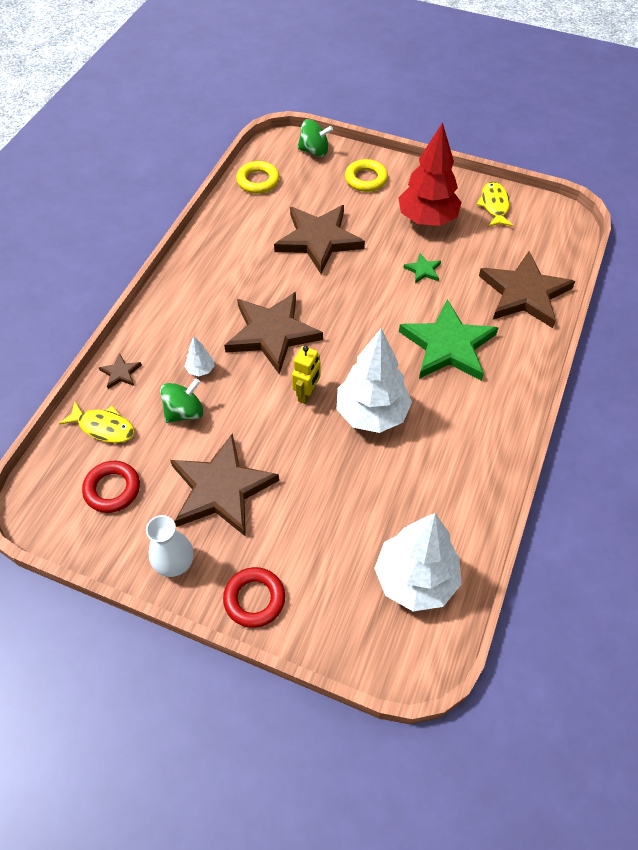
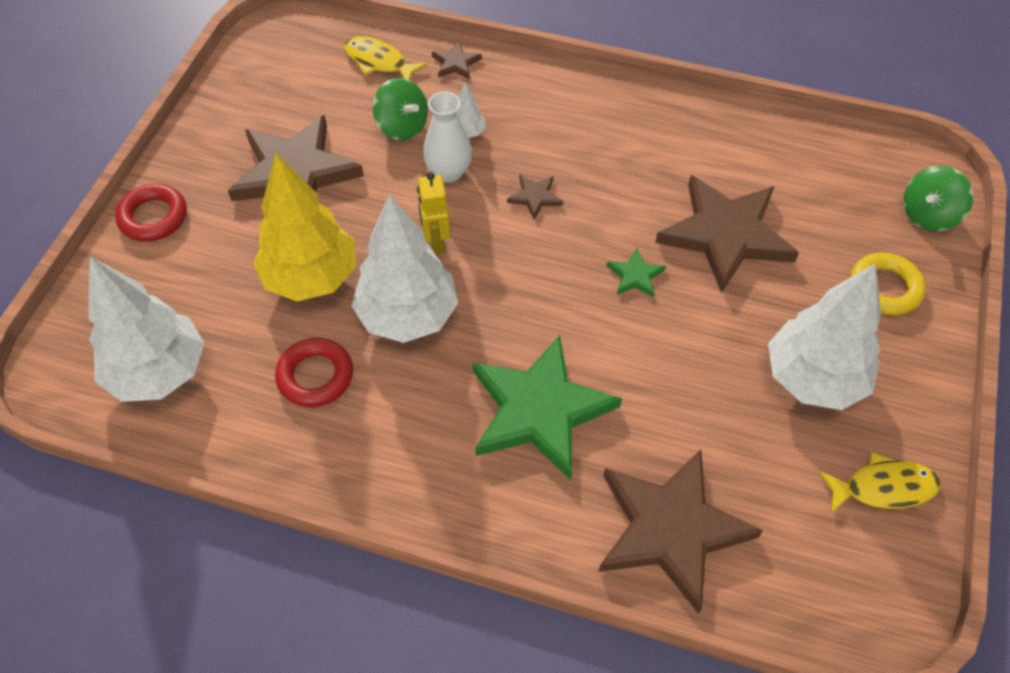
camera: 85 degrees right, 0 degrees up
yellow fish [59,402,135,443] -> yellow fish turned 105 degrees clockwise [344,36,427,80]
red ring [82,461,140,513] -> red ring moved to [275,338,353,407]
white vase [146,515,193,577] -> white vase moved to [423,92,472,182]
brown star [224,292,323,374] -> brown star [507,174,563,220], size x0.42
yellow ring [236,161,280,194] -> none
yellow robot [292,346,320,404] -> yellow robot turned 60 degrees clockwise [417,172,451,255]
green spinning top [297,119,333,157] -> green spinning top turned 45 degrees clockwise [904,166,973,231]
red tree [398,122,462,226] -> white tree [768,263,881,410]
green star [403,253,441,283] -> green star moved to [606,248,666,298]
none -> yellow tree [253,153,356,302]

